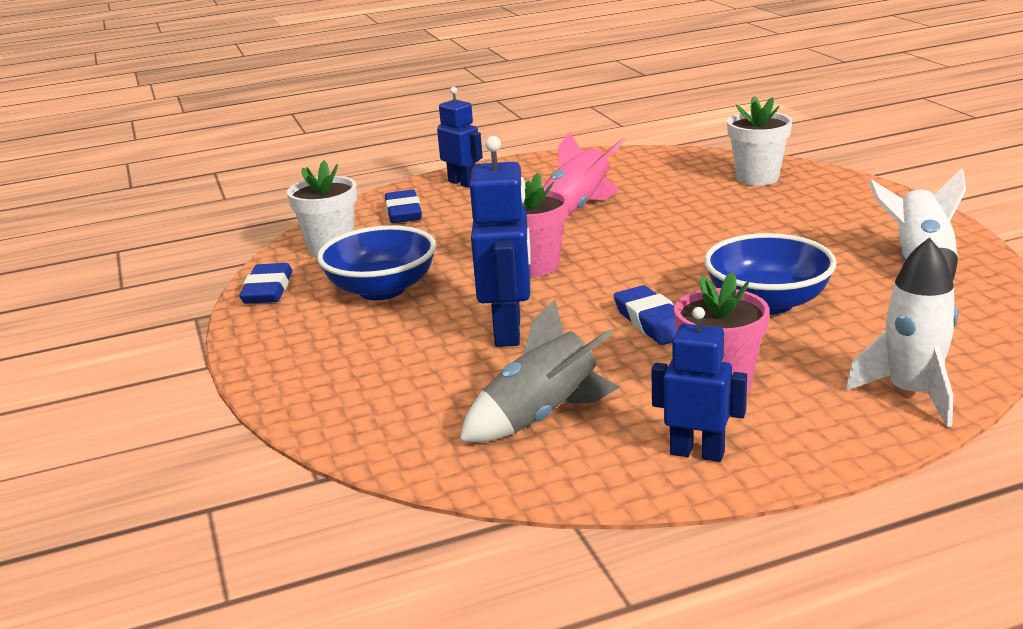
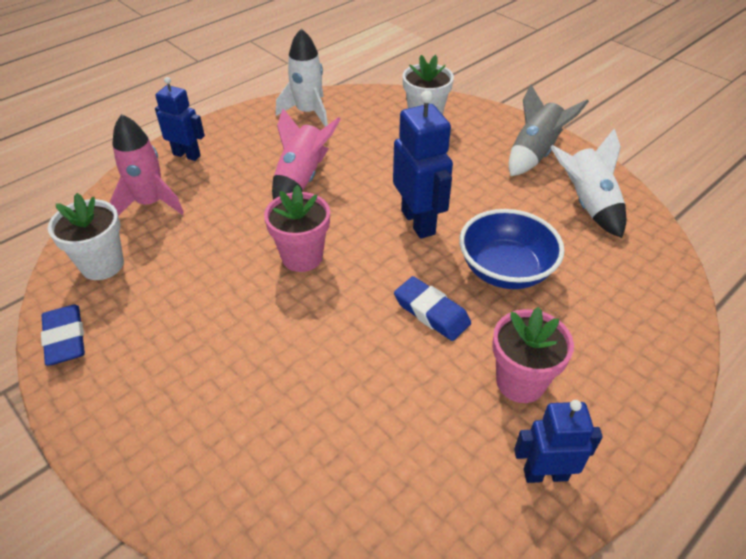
camera: 25 degrees left, 20 degrees up
blue bowl [317,225,436,300] -> none
blue eraser [385,190,422,223] -> pink rocket [110,114,184,216]
grey rocket [459,299,620,443] -> grey rocket moved to [509,85,589,176]
blue robot [470,136,531,347] -> blue robot moved to [393,90,453,239]
white rocket [846,238,958,427] -> white rocket moved to [276,29,328,127]

